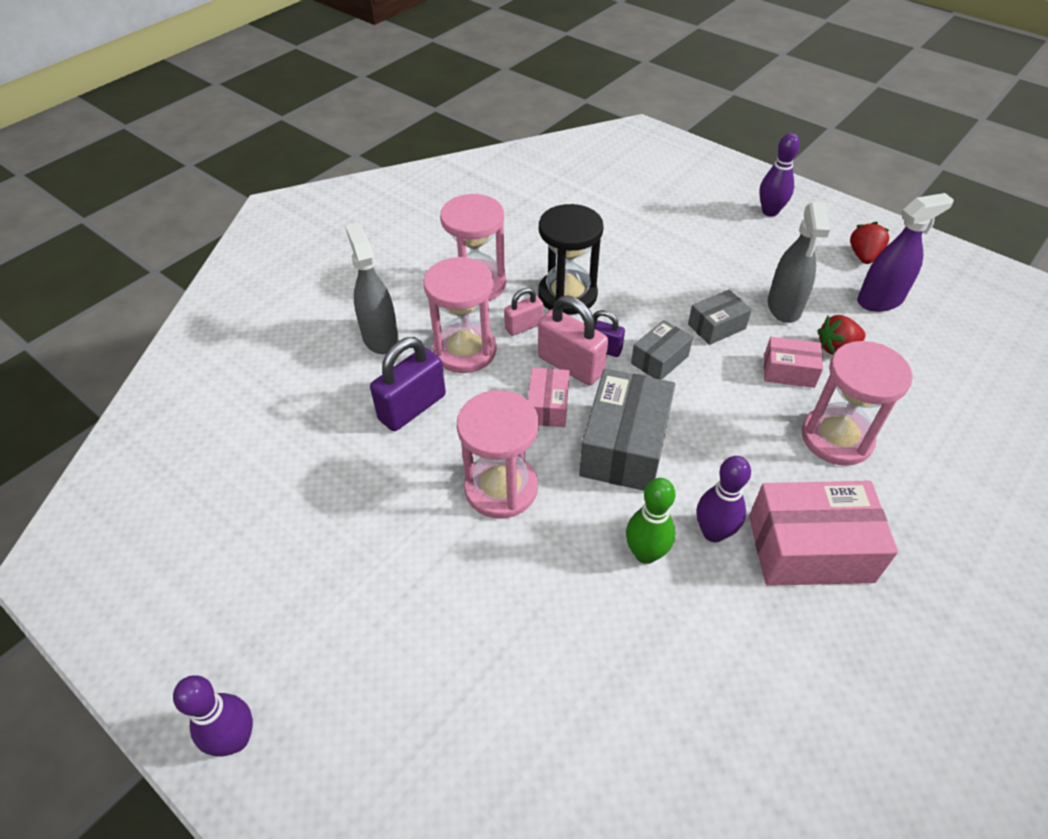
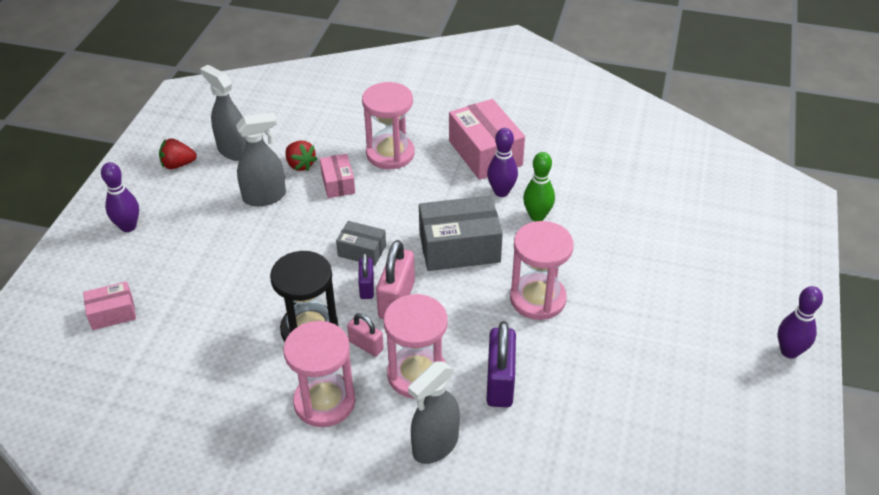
camera: 115 degrees left, 5 degrees down
purple padlock [370,337,446,431] -> purple padlock turned 75 degrees clockwise [486,321,516,407]
pink box [528,368,569,427] -> pink box moved to [83,281,136,330]
grey box [688,290,751,345] -> none
purple spray bottle [857,193,954,312] -> grey spray bottle [200,65,246,161]

